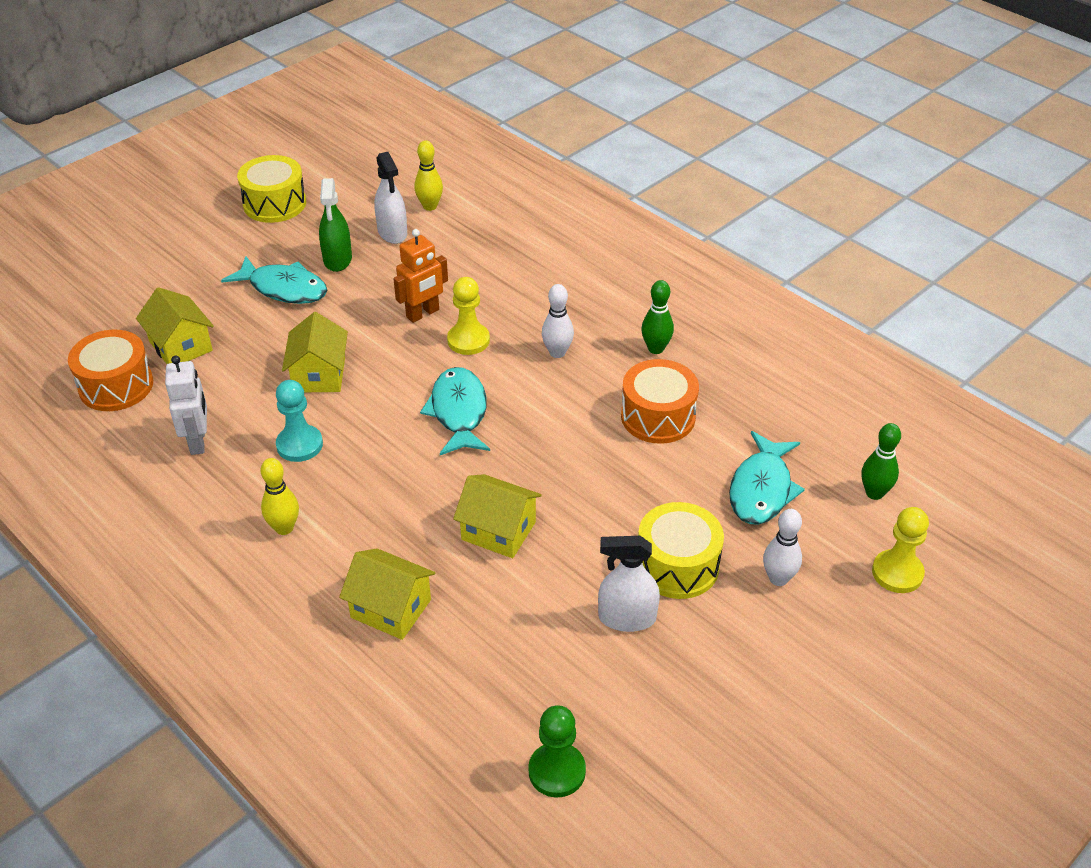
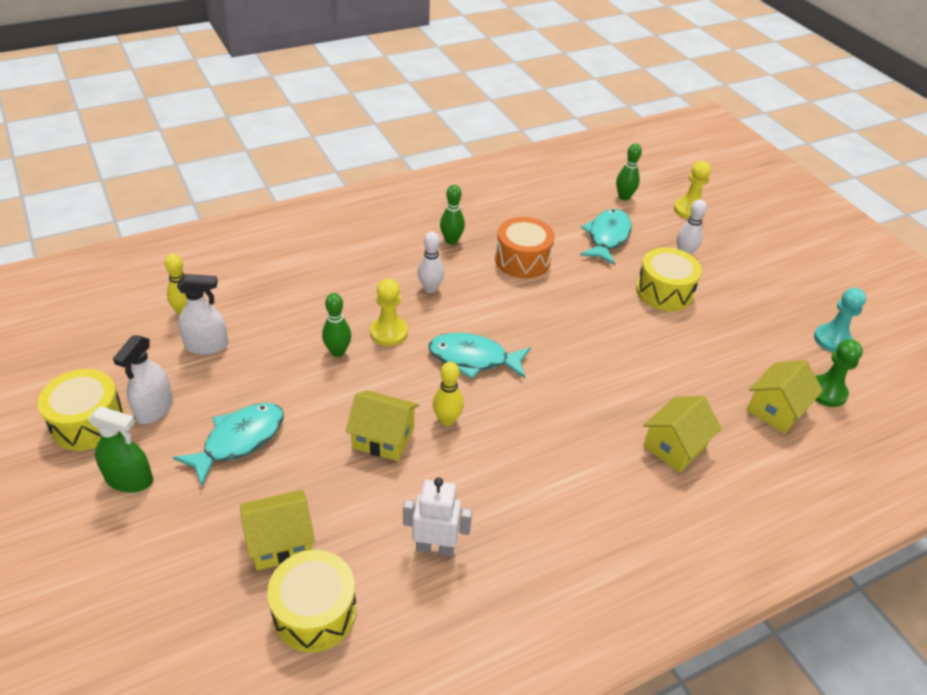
camera: 75 degrees left, 0 degrees up
orange drum [68,330,153,411] -> yellow drum [267,550,357,652]
yellow bowling pin [261,458,299,535] -> yellow bowling pin moved to [433,362,464,426]
turquoise pawn [276,380,323,462] -> turquoise pawn moved to [814,288,866,352]
green spray bottle [319,178,352,272] -> green spray bottle moved to [88,406,153,493]
orange robot [394,229,448,323] -> green bowling pin [322,293,351,357]
yellow house [453,474,542,558] -> yellow house moved to [747,360,823,434]
white spray bottle [598,536,660,632] -> white spray bottle moved to [113,335,173,424]
turquoise fish [729,431,805,525] -> turquoise fish turned 105 degrees counterclockwise [580,209,632,265]

